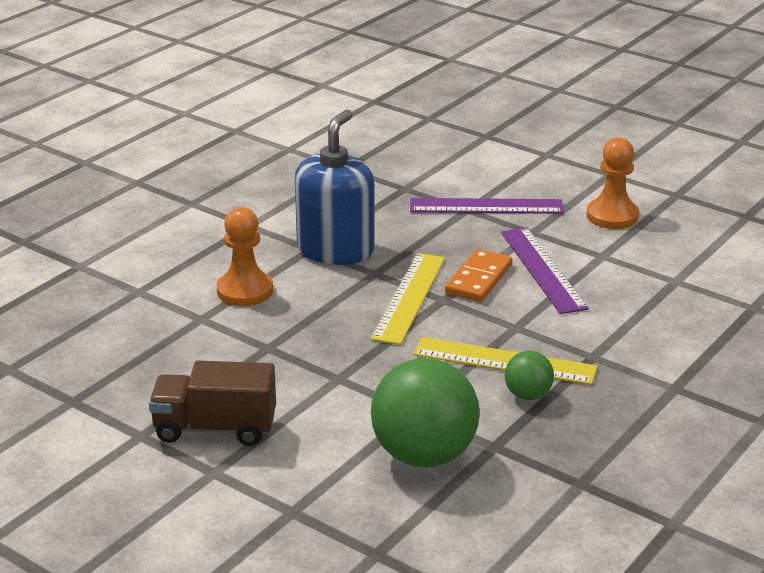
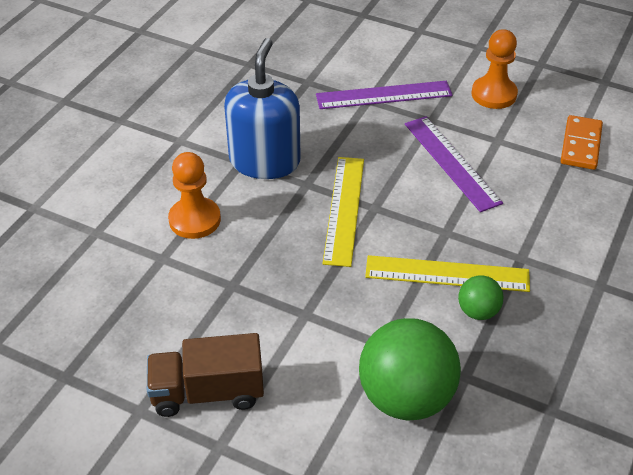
camera: 10 degrees left, 15 degrees up
orange domino [445,249,512,302] -> orange domino moved to [561,115,603,170]

